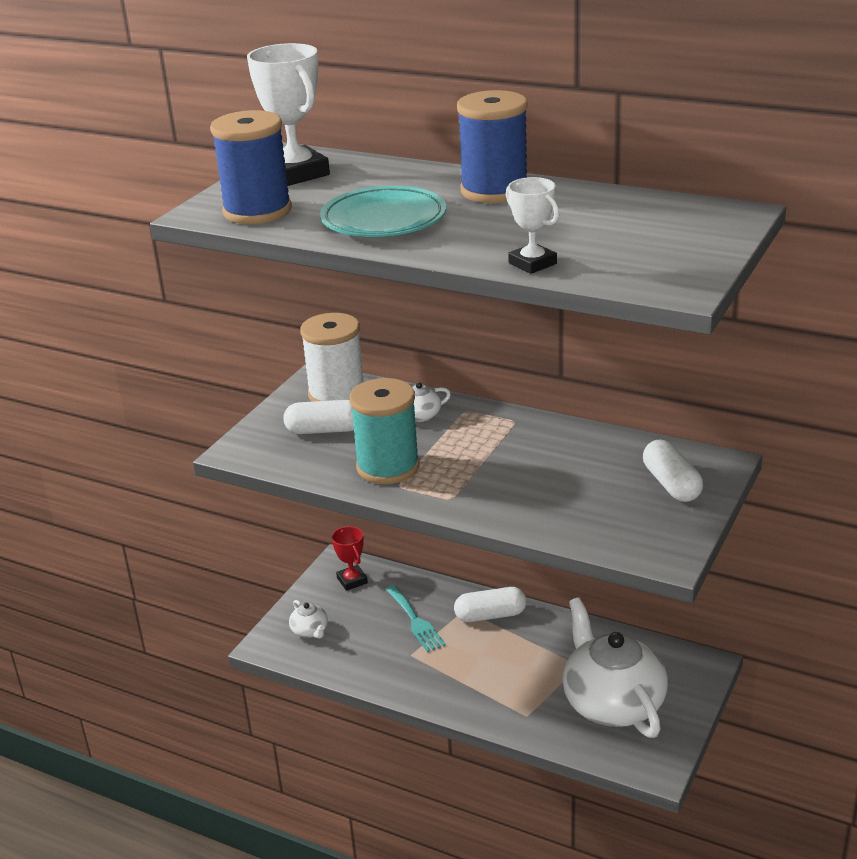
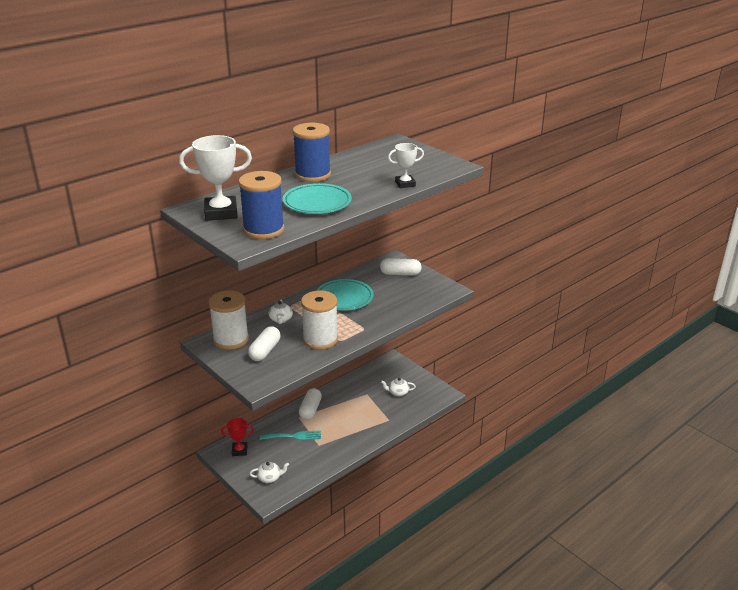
camera: 70 degrees left, 0 degrees up
turquoise spool [349,378,420,484] -> white spool [301,290,338,350]
white teapot [563,597,668,738] -> white teapot [381,377,416,396], size x0.41
none -> turquoise plate [316,279,374,311]

